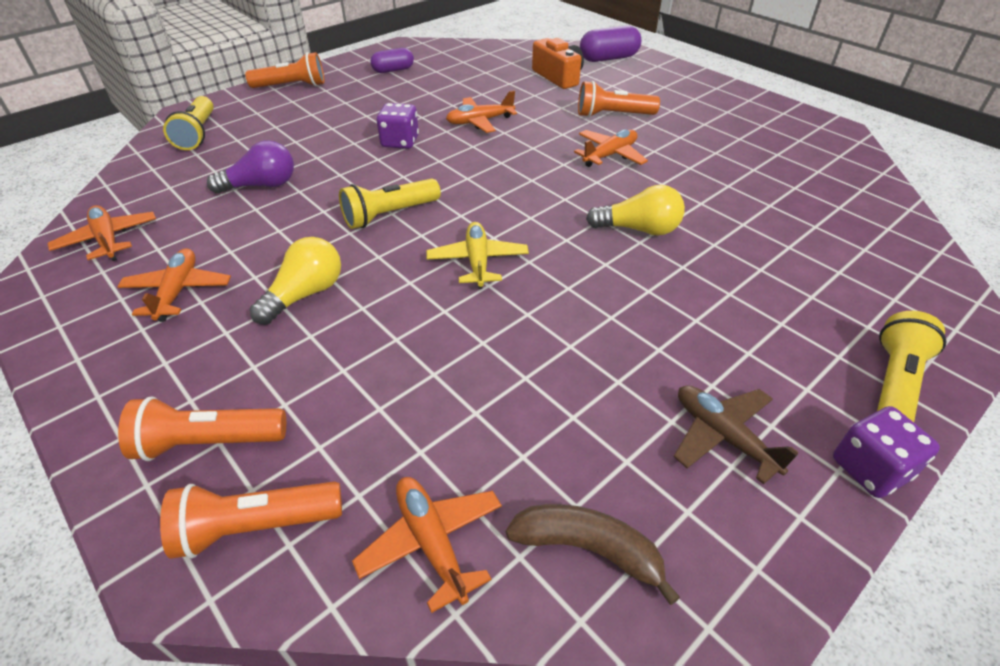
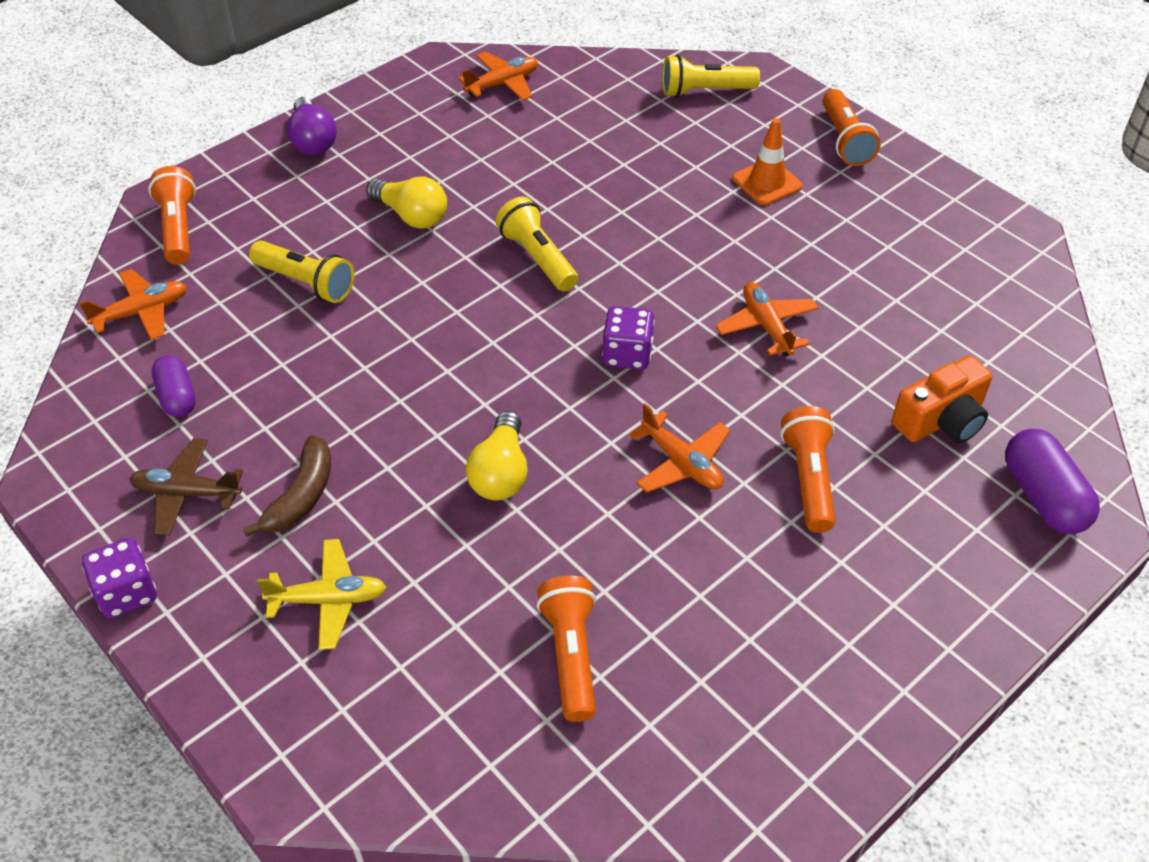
camera: 90 degrees right, 5 degrees up
orange plane [117,248,231,322] -> none
orange flashlight [118,396,286,461] -> orange flashlight moved to [536,576,596,722]
purple light bulb [207,140,294,194] -> purple light bulb moved to [287,97,337,155]
purple capsule [370,48,414,73] -> purple capsule moved to [151,355,196,417]
purple dice [377,103,419,149] -> purple dice moved to [602,306,655,370]
yellow plane [426,222,529,289] -> yellow plane moved to [257,539,387,650]
brown banana [506,504,680,605] -> brown banana moved to [243,435,331,537]
brown plane [673,385,798,484] -> brown plane turned 135 degrees counterclockwise [130,438,243,536]
yellow flashlight [877,311,947,422] -> yellow flashlight moved to [249,241,354,303]
none -> orange traffic cone [732,118,803,205]

